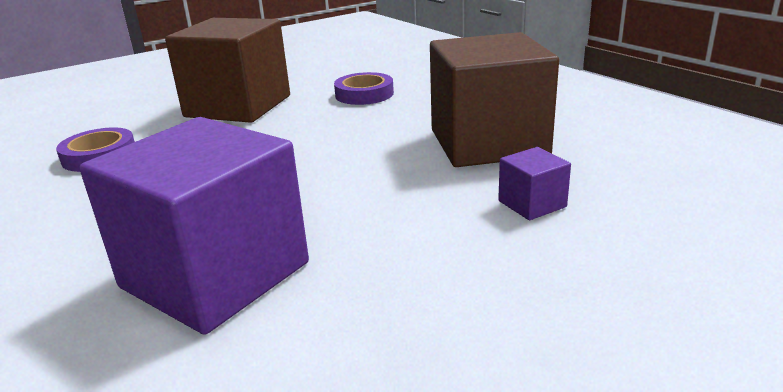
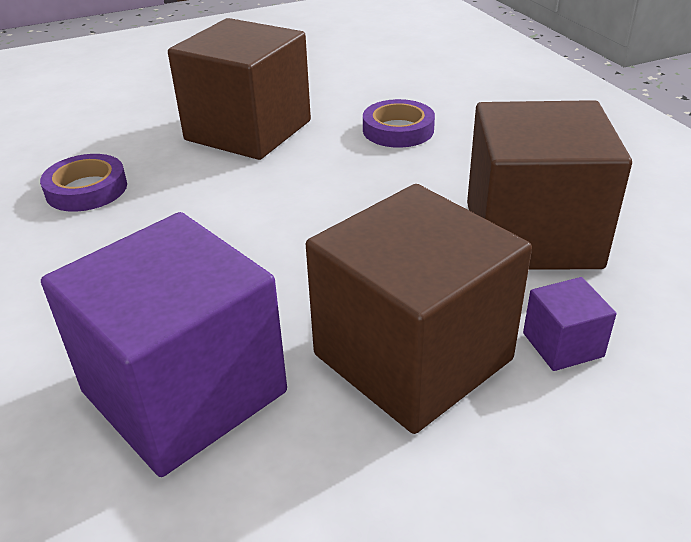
camera: 10 degrees right, 10 degrees up
none -> brown cube [306,184,532,434]

